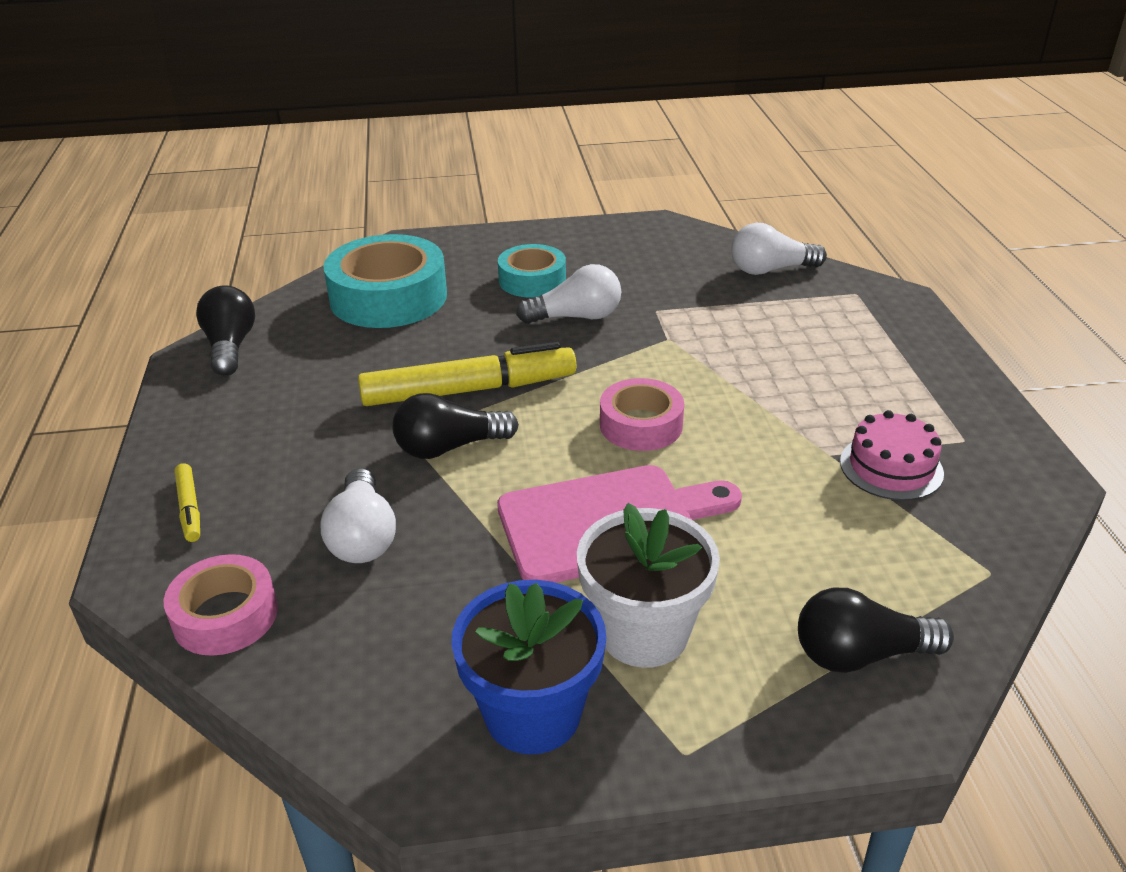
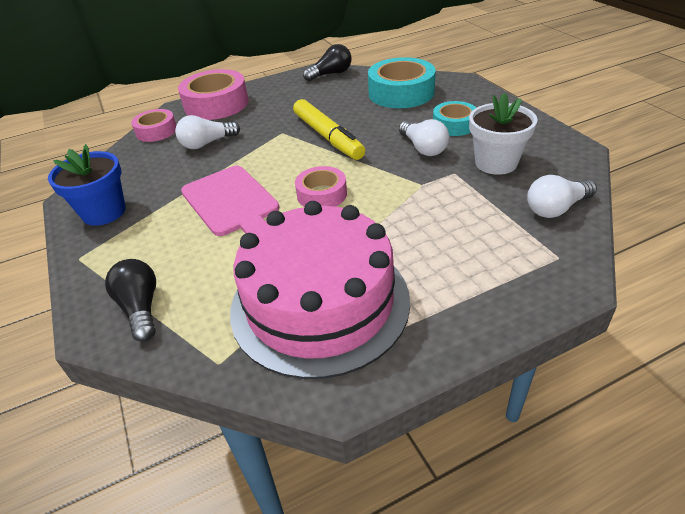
camera: 75 degrees right, 5 degrees up
yellow marker [174,463,200,542] -> pink tape [178,69,249,120]
black light bulb [392,393,519,459] -> none
white flower pot [577,503,720,668] -> white flower pot moved to [469,93,538,175]
white light bulb [731,223,827,275] -> white light bulb turned 90 degrees counterclockwise [527,175,597,218]
pink cake [840,410,944,500] -> pink cake [230,201,410,379], size x2.47

